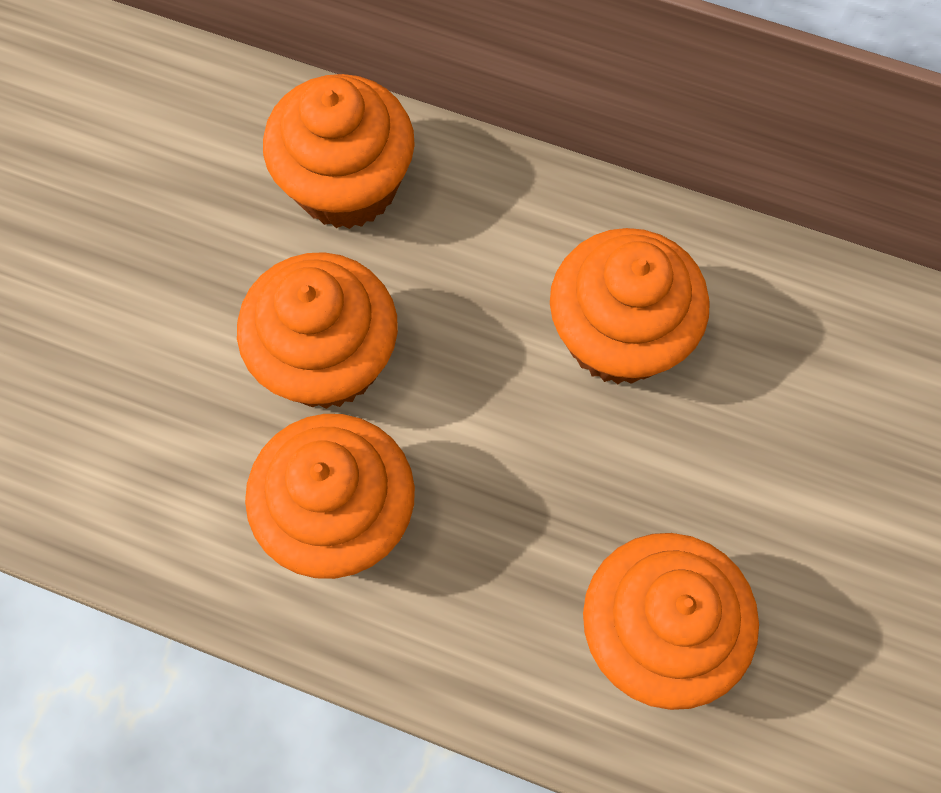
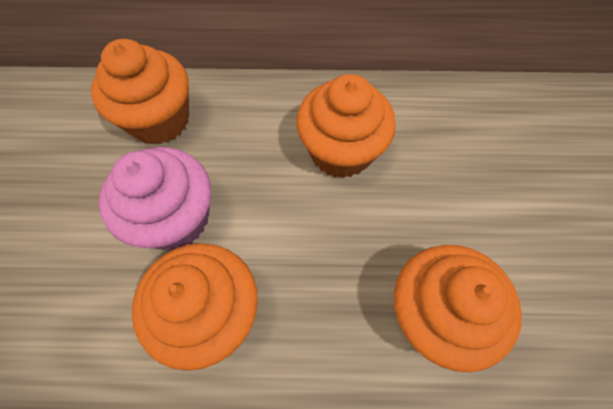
camera: 20 degrees left, 5 degrees down
orange cupcake [237,252,398,409] -> pink cupcake [99,147,211,250]

